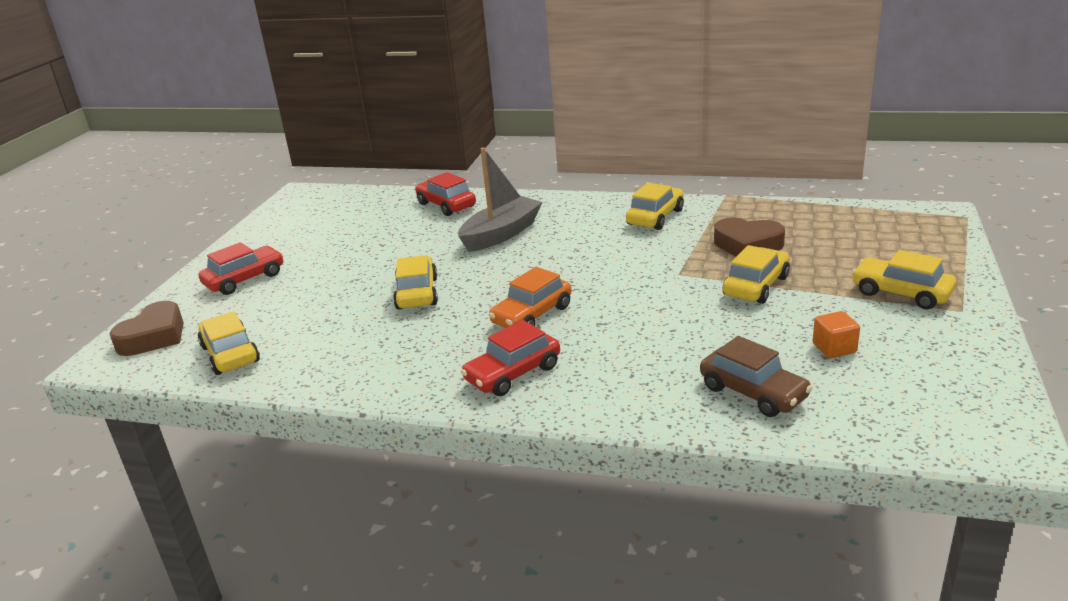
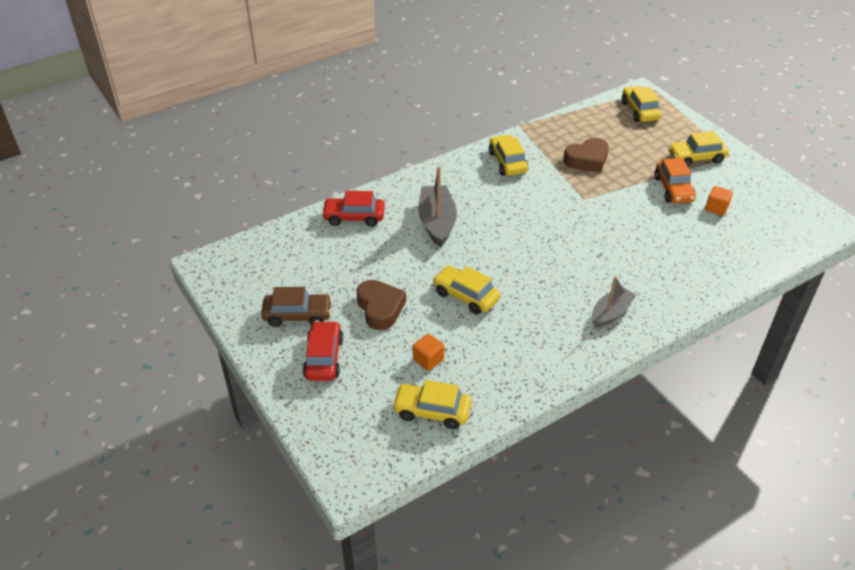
camera: 50 degrees left, 15 degrees up
brown heart [109,301,184,356] -> brown heart moved to [357,280,406,330]
red car [461,320,560,396] -> grey boat [592,276,636,328]
orange car [489,267,572,328] -> orange car moved to [654,158,696,203]
brown car [700,336,813,417] -> brown car moved to [261,287,332,327]
yellow car [723,245,790,304] -> yellow car moved to [622,86,661,122]
none -> orange cube [413,334,444,371]

